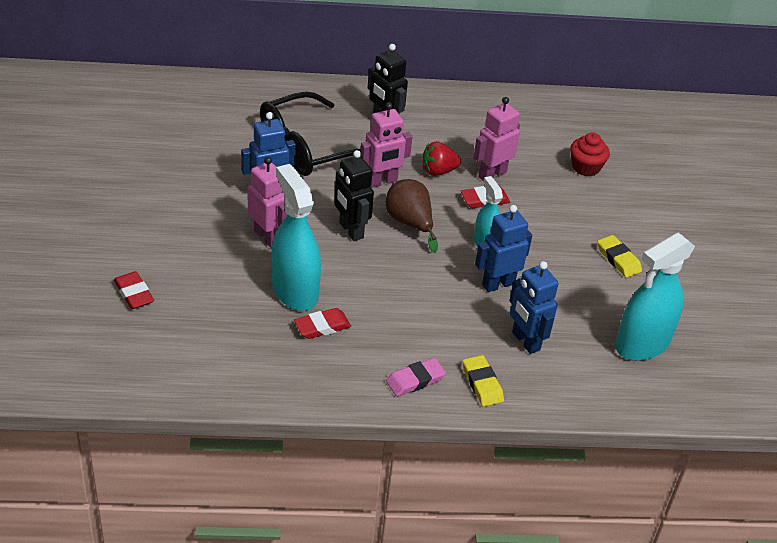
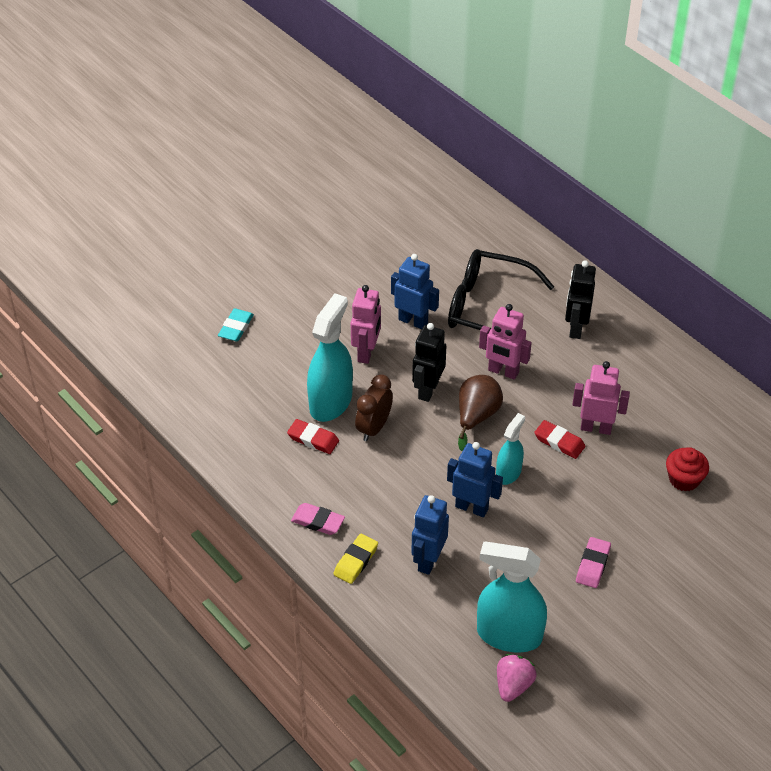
camera: 55 degrees right, 5 degrees up
red eraser [114,271,154,309] -> turquoise eraser [218,309,254,341]
red strawberry [422,141,461,176] -> none
yellow eraser [597,235,642,278] -> pink eraser [576,537,611,588]
none -> brown clock [355,374,393,441]
none -> pink strawberry [497,654,537,702]

